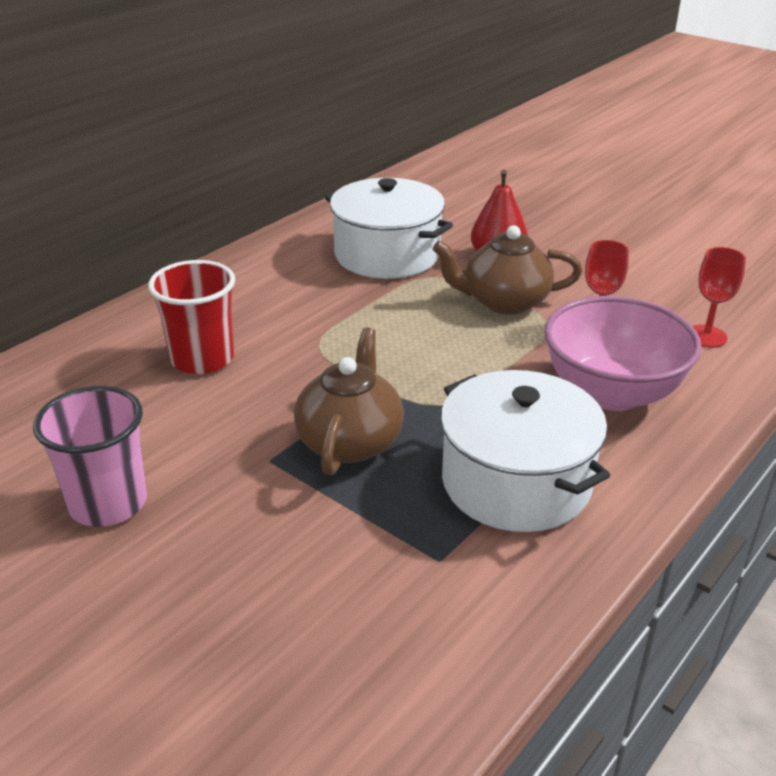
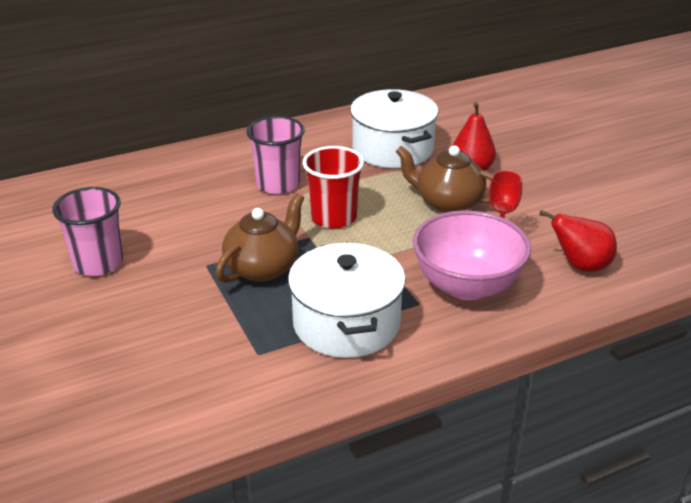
camera: 25 degrees right, 0 degrees up
red cup [148,260,235,374] -> red cup moved to [303,146,364,229]
red goblet [692,247,746,348] -> red pear [539,210,617,271]
none -> pink cup [246,116,305,194]

